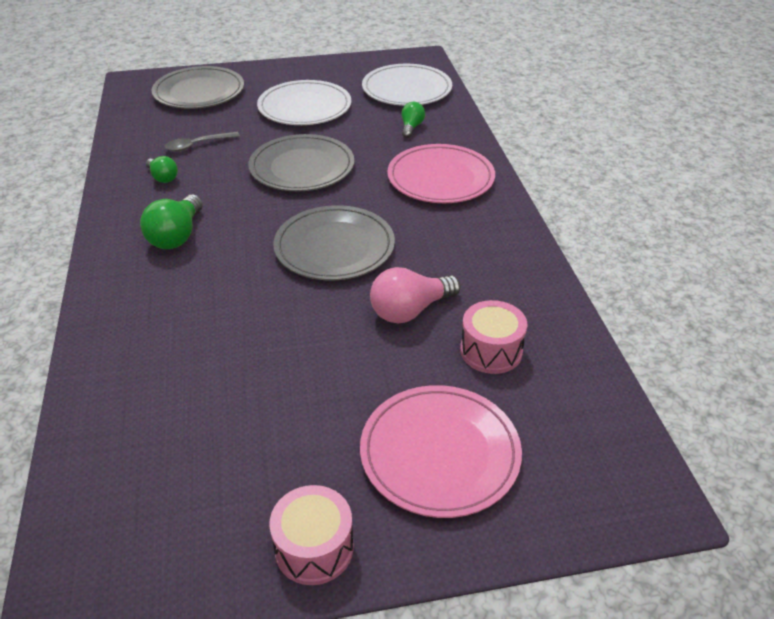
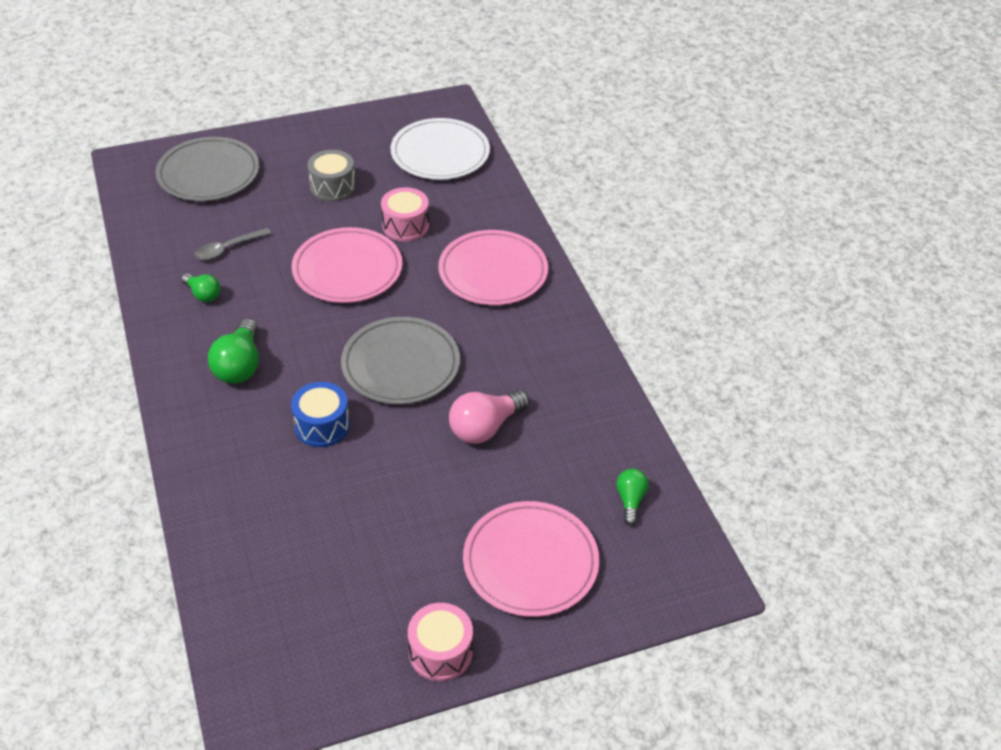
camera: 10 degrees left, 5 degrees up
grey plate [248,134,354,191] -> pink plate [292,227,402,303]
white plate [257,80,351,125] -> grey drum [307,150,356,202]
green light bulb [402,102,425,138] -> green light bulb moved to [616,469,648,525]
pink drum [460,300,528,374] -> pink drum moved to [381,187,429,242]
none -> blue drum [291,382,350,447]

